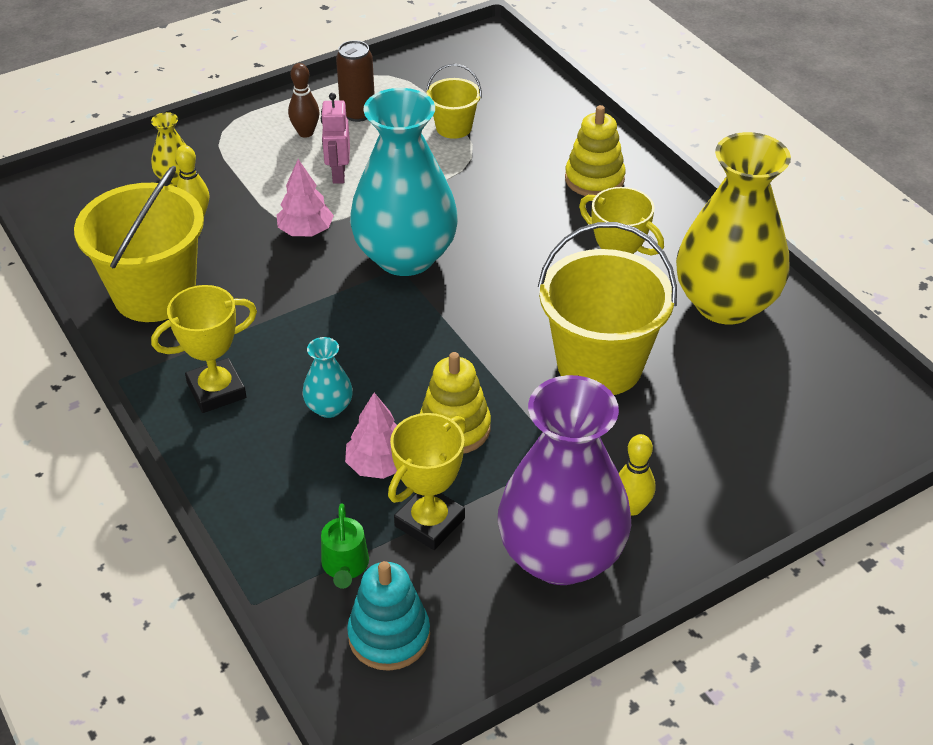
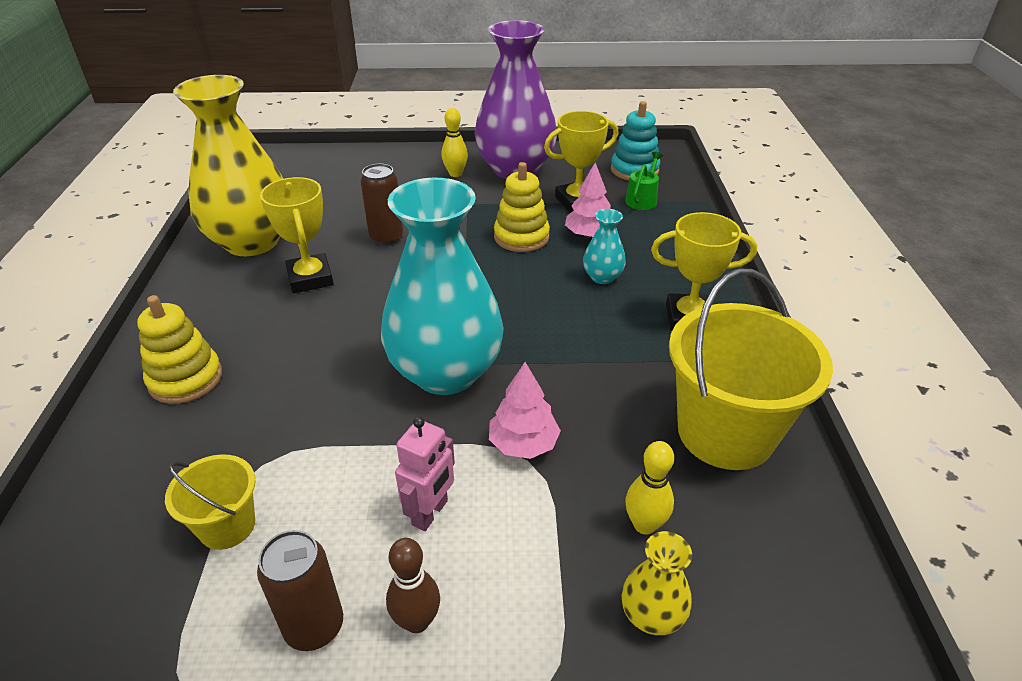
camera: 150 degrees left, 5 degrees down
yellow bucket [538,222,677,395] -> brown can [361,163,403,245]

